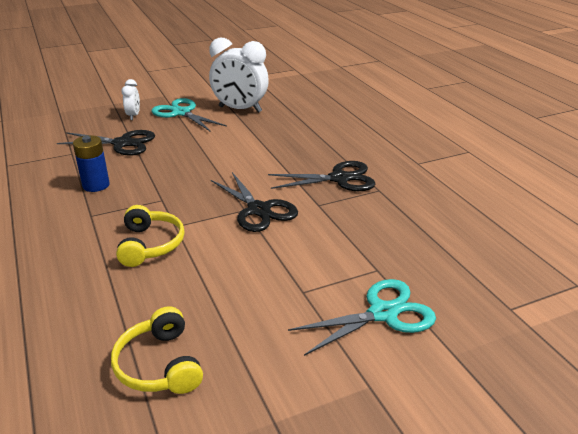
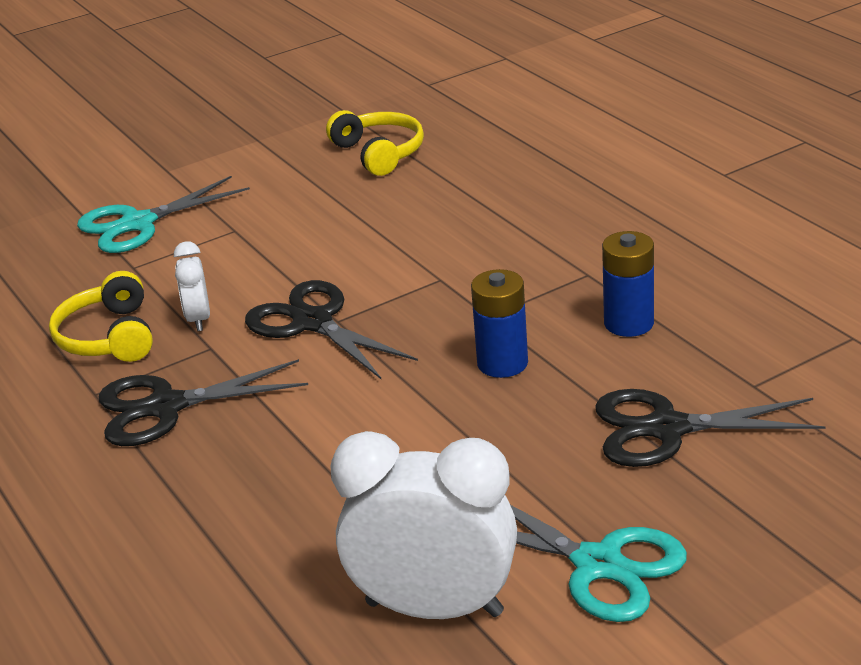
camera: 175 degrees right, 0 degrees up
yellow headphones [116,205,185,267] -> yellow headphones moved to [49,271,153,362]
white clock [121,79,140,120] -> white clock moved to [174,241,210,331]
none -> blue battery [471,269,528,378]

